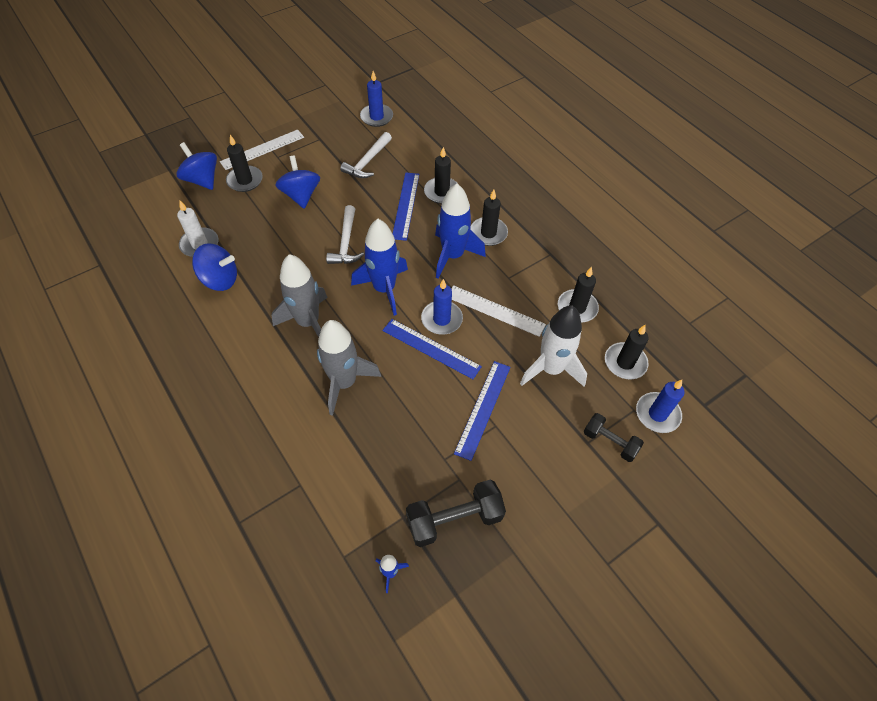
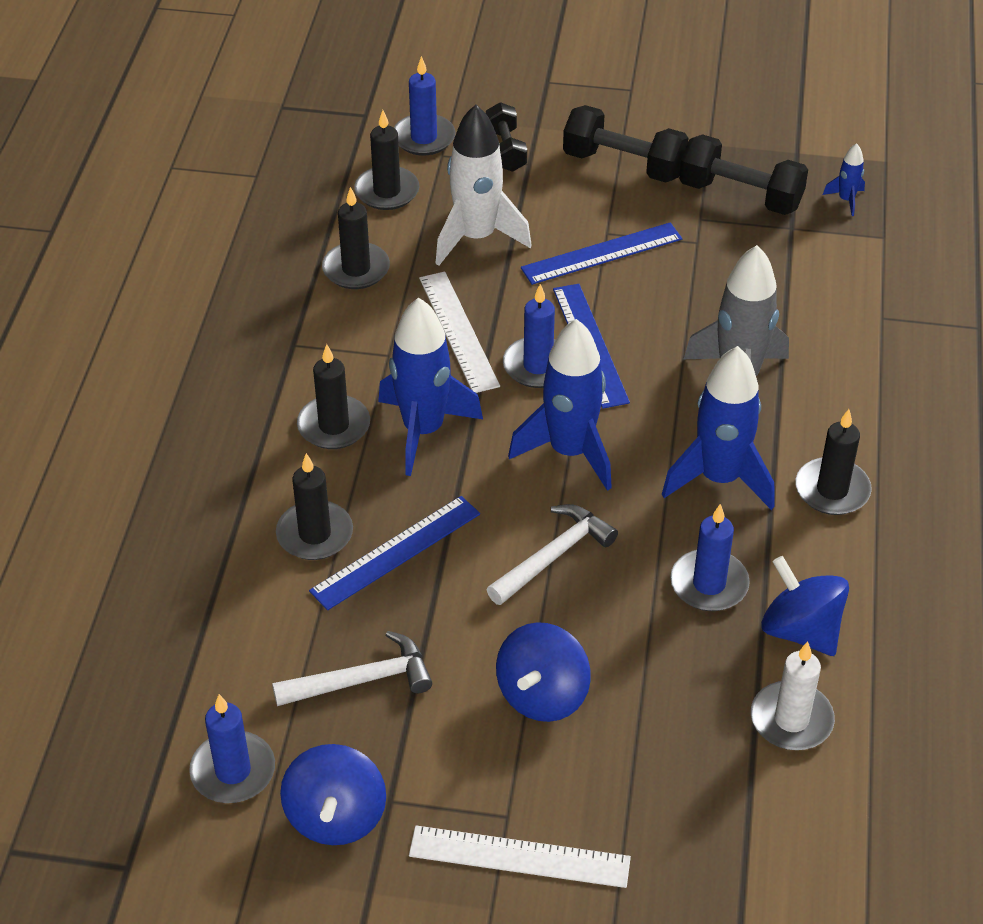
camera: 135 degrees left, 10 degrees down
blue spinning top [176,142,217,190] -> blue spinning top moved to [280,744,386,845]
black candle [226,135,263,192] -> black candle moved to [796,409,872,515]
grey rocket [272,254,328,337] -> blue rocket [662,346,774,510]
none -> black dumbbell [563,105,688,182]
none -> blue candle [670,504,750,611]

